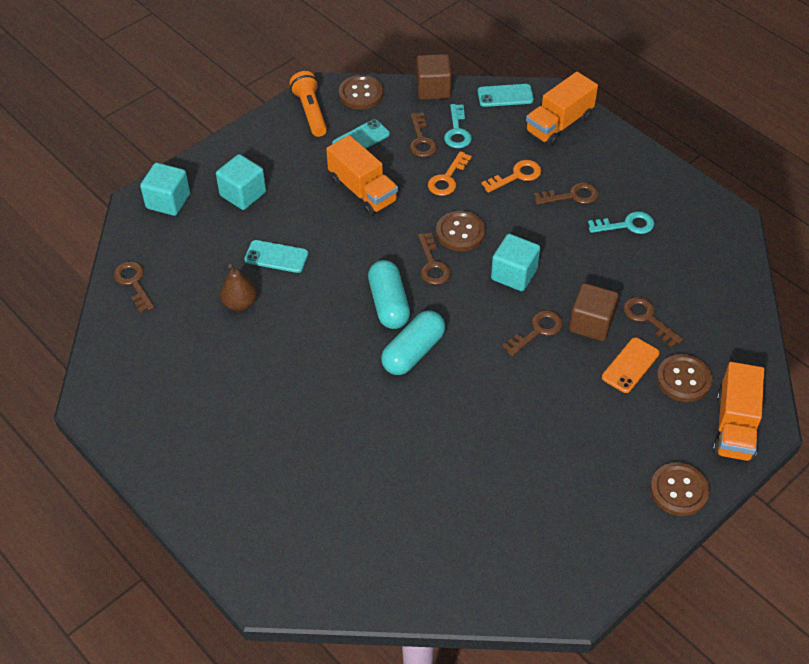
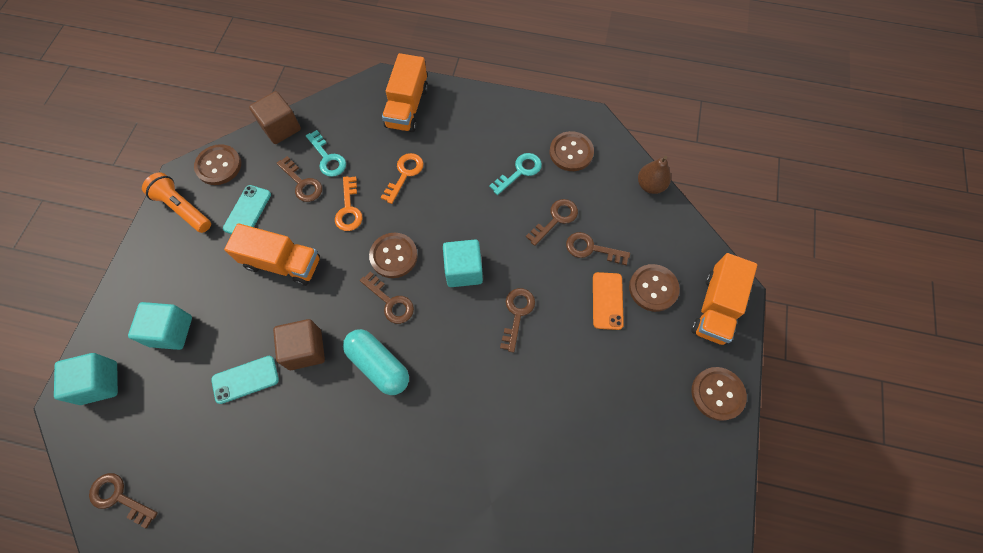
camera: 35 degrees left, 15 degrees up
brown pear [220,264,257,311] -> brown pear moved to [638,156,671,194]
turquoise capsule [381,310,445,375] -> none
turquoise phone [478,84,534,107] -> none
brown key [534,182,599,205] -> brown key moved to [526,199,578,246]
brown cube [569,283,619,341] -> brown cube moved to [273,319,325,370]
orange truck [712,362,764,462] -> orange truck turned 45 degrees clockwise [691,253,757,345]
none -> brown button [550,131,594,171]

